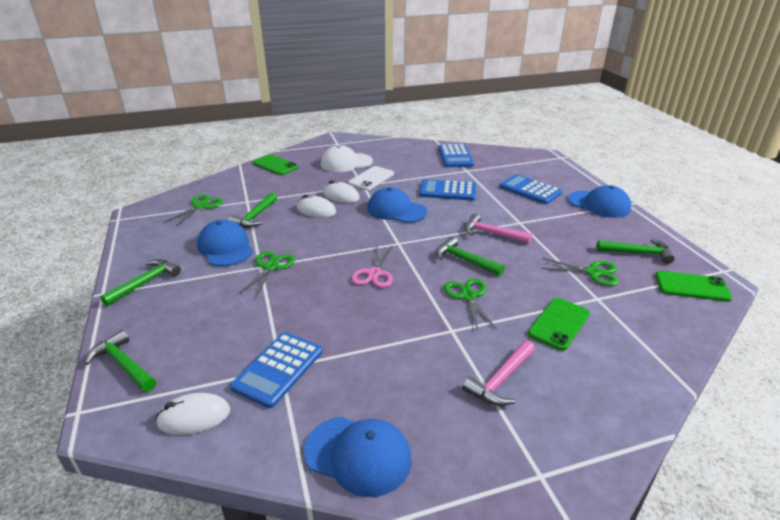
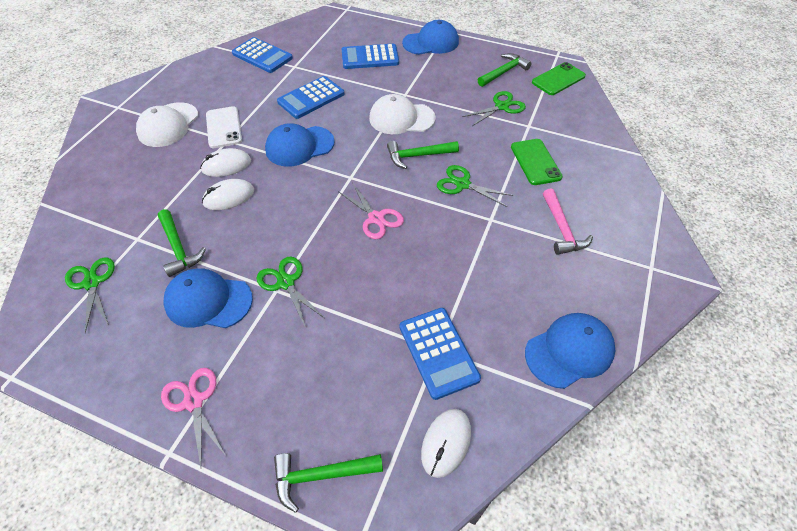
camera: 50 degrees left, 20 degrees up
green hammer [100,259,181,306] -> pink scissors [161,368,226,468]
green phone [253,154,299,175] -> none
pink hammer [465,214,532,244] -> white cap [369,94,436,134]

